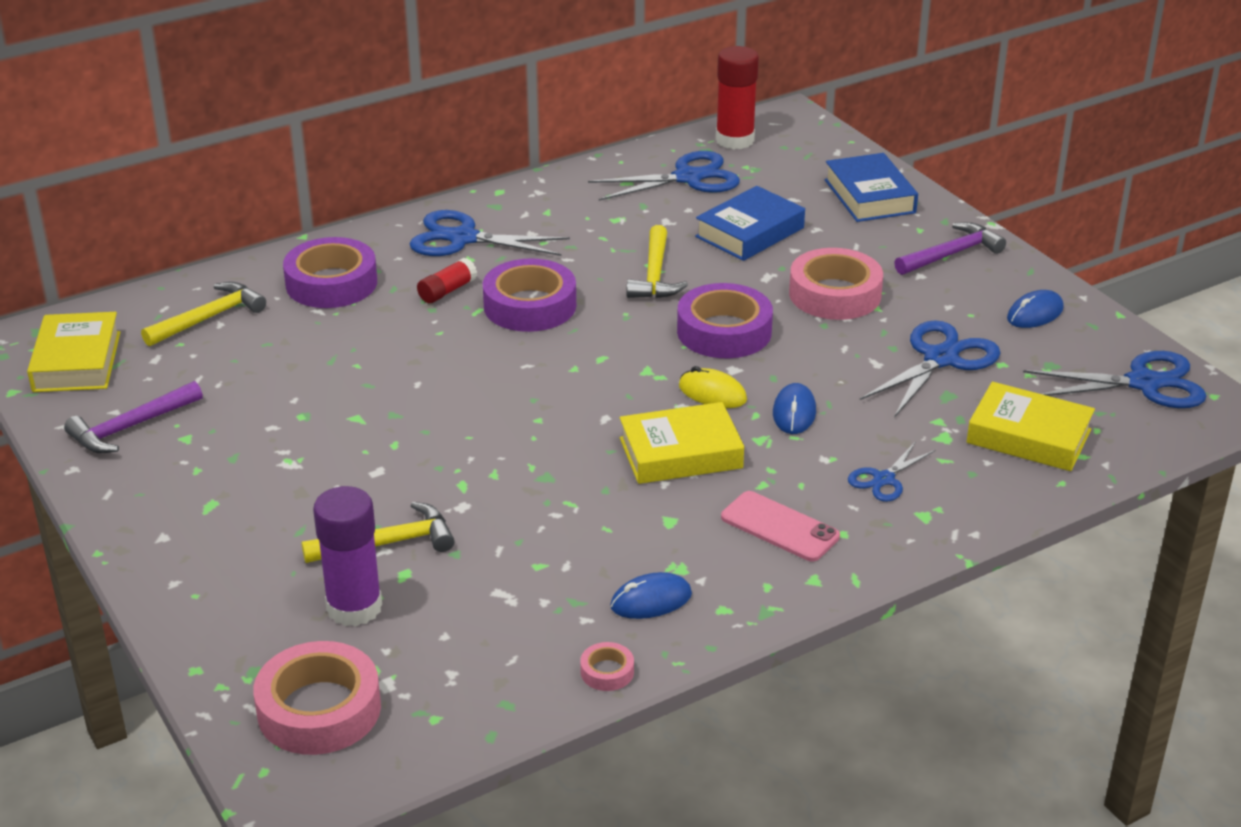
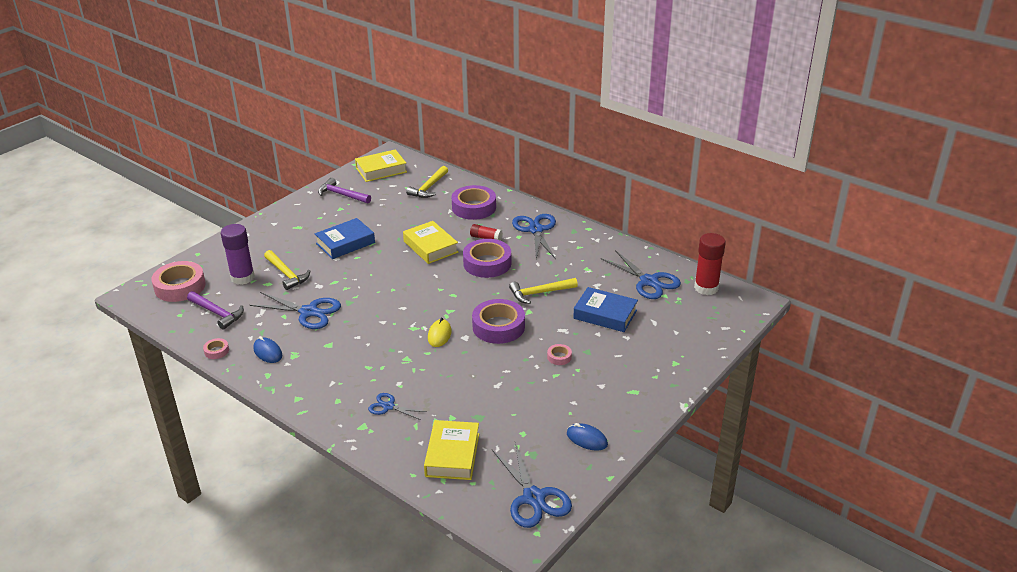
camera: 70 degrees right, 0 degrees up
yellow hammer [141,282,266,346] -> yellow hammer turned 90 degrees clockwise [406,166,448,198]
yellow book [620,402,744,484] -> yellow book moved to [403,221,458,264]
pink phone [721,491,840,561] -> none
blue mouse [773,383,816,434] -> none
pink tape [789,248,883,320] -> pink tape [547,344,572,365], size x0.45
blue book [825,153,918,222] -> blue book moved to [315,218,375,259]
blue scissors [860,320,1000,418] -> blue scissors moved to [250,292,341,329]
purple hammer [894,222,1006,275] -> purple hammer moved to [187,291,244,330]

